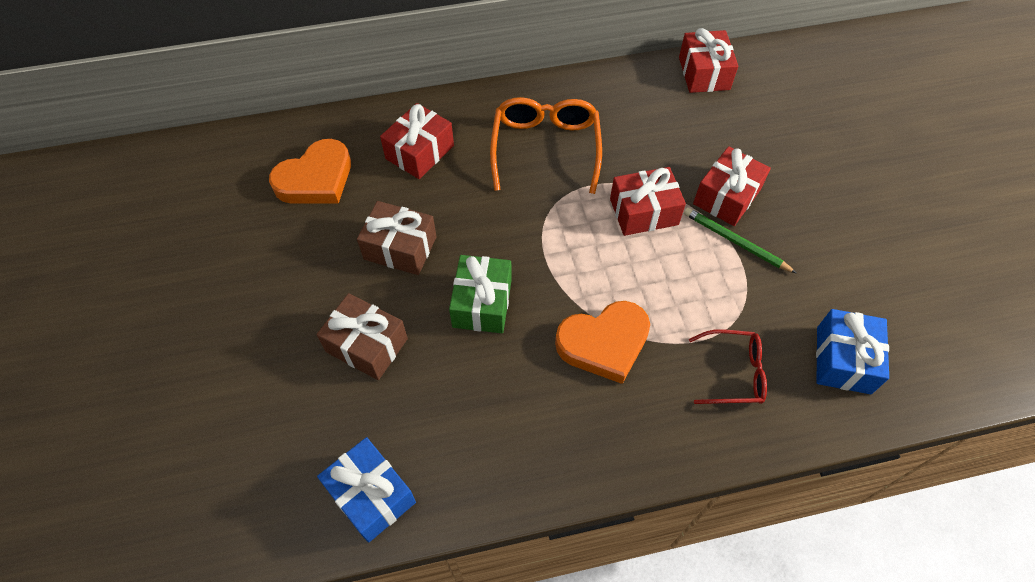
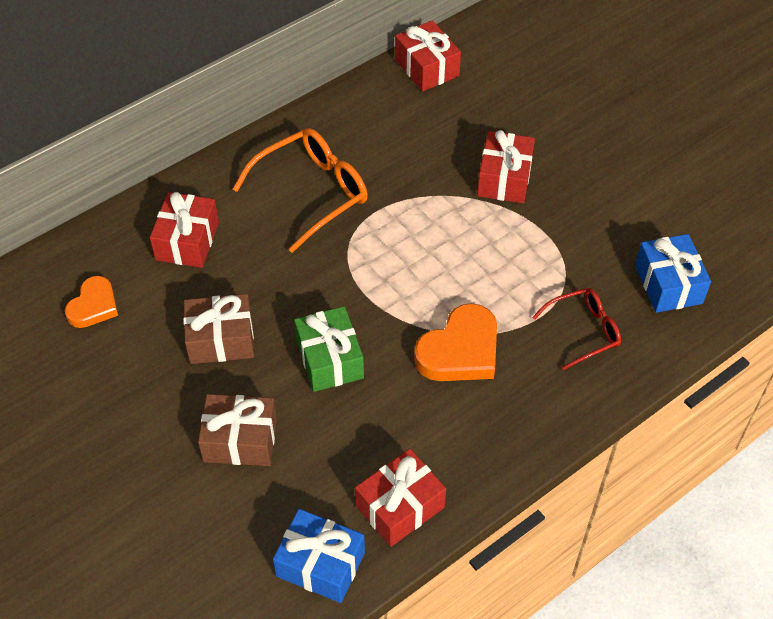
camera: 25 degrees left, 5 degrees down
orange heart [269,139,351,204] -> orange heart [65,276,118,328], size x0.63
orange glasses [490,97,602,194] -> orange glasses turned 75 degrees clockwise [233,128,368,253]
red gift [610,167,686,236] -> red gift moved to [355,449,446,547]
green pencil [684,208,796,273] -> none

